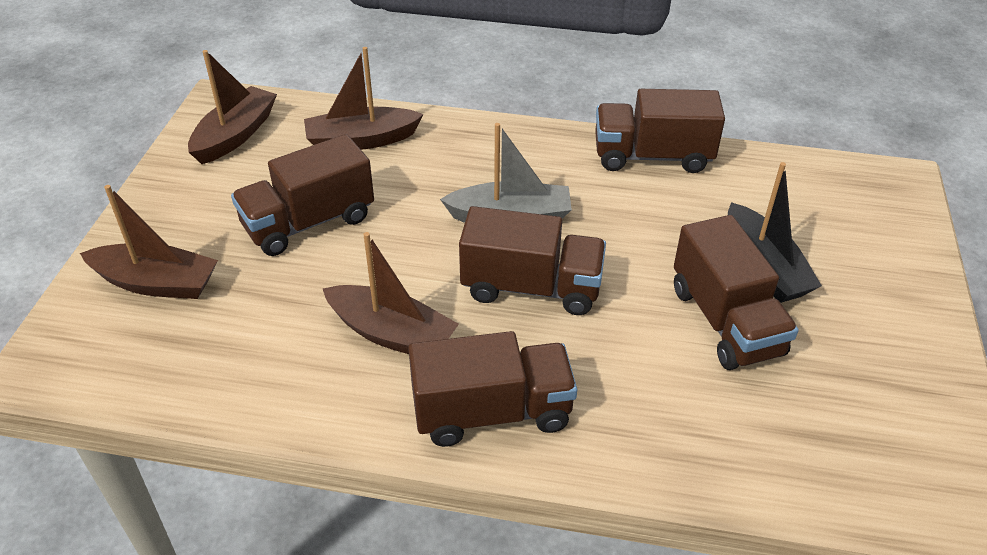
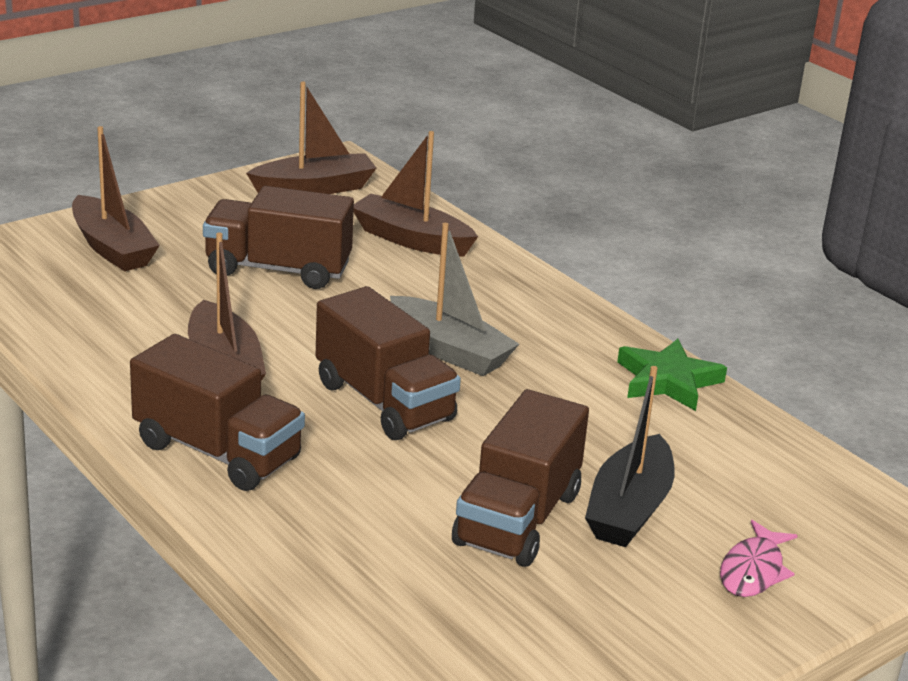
camera: 40 degrees right, 15 degrees down
brown truck [595,89,725,173] -> green star [617,339,727,411]
none -> pink fish [720,520,798,597]

